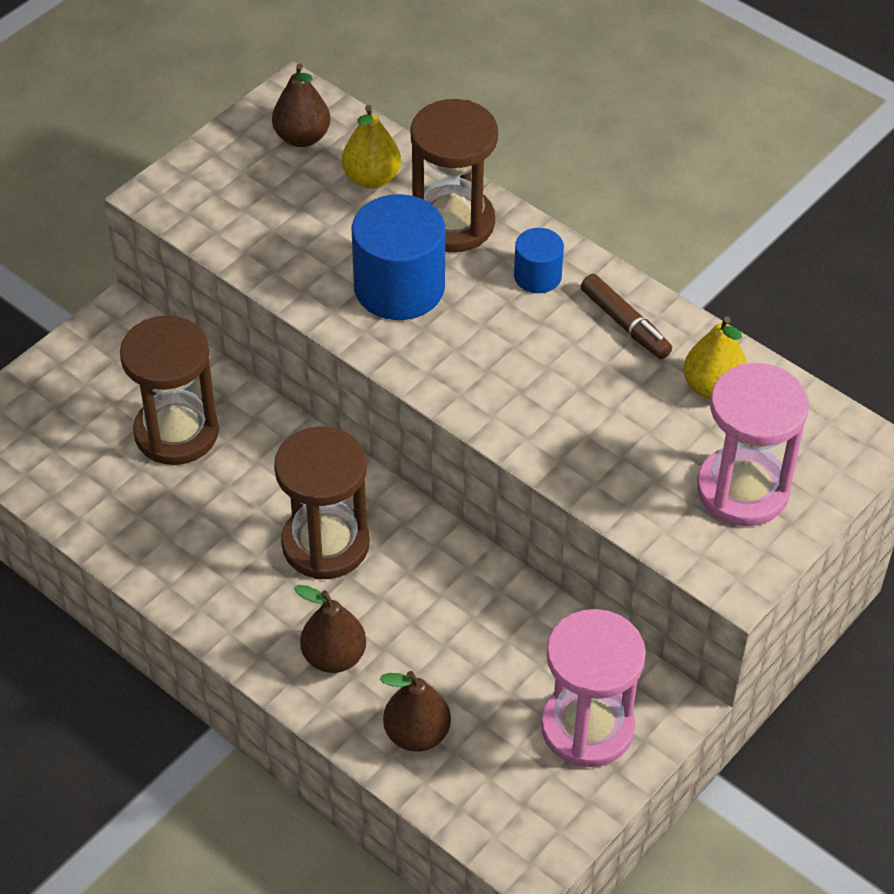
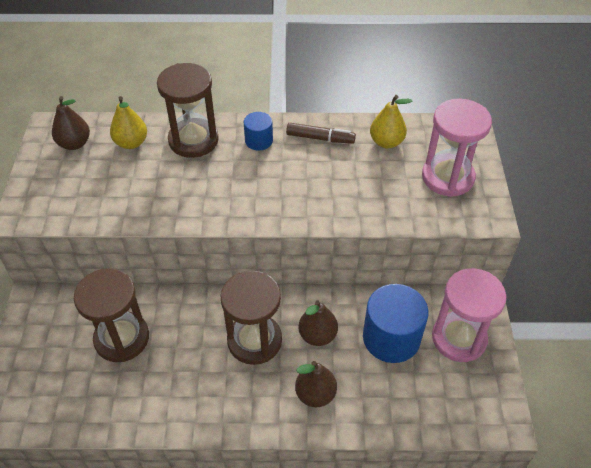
camera: 40 degrees left, 0 degrees up
blue cylinder [352,194,445,320] -> blue cylinder moved to [363,284,429,363]
brown pear [380,671,451,752] -> brown pear moved to [299,300,338,346]

